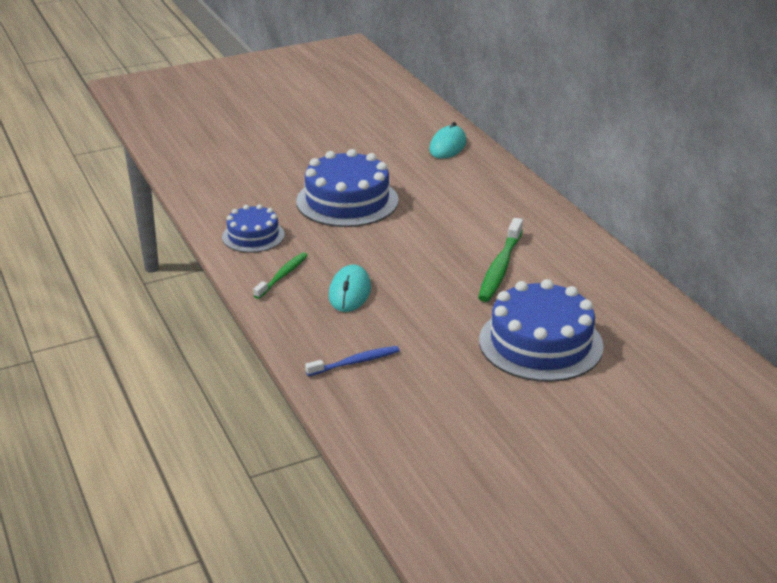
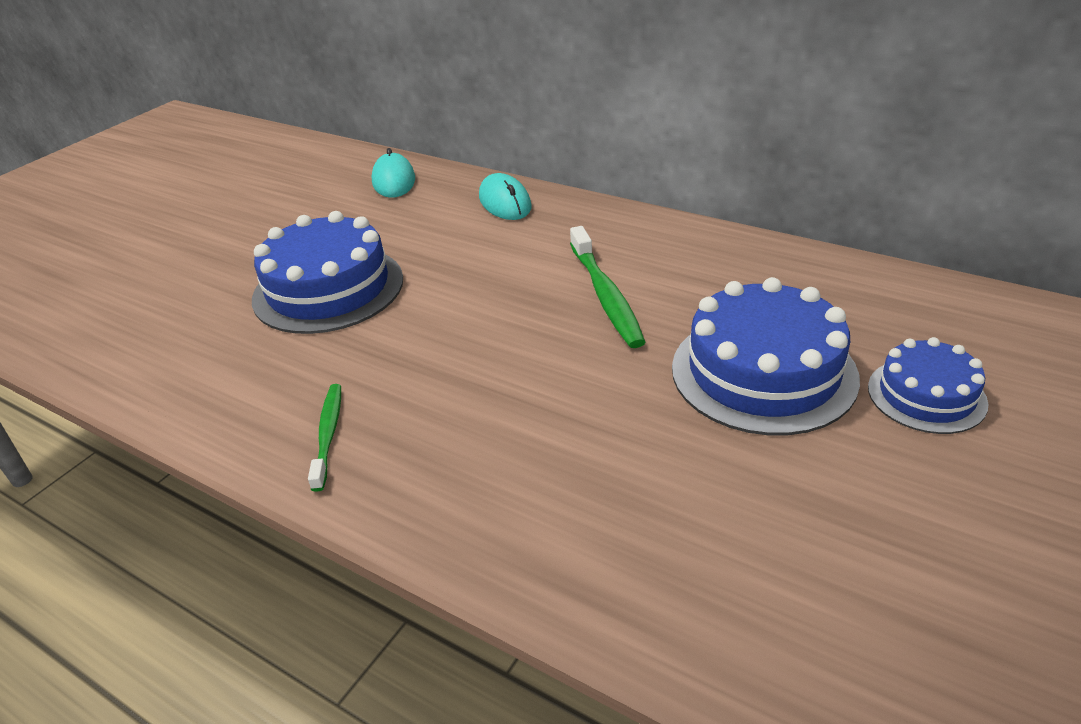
camera: 30 degrees left, 5 degrees up
blue cake [222,204,285,253] -> blue cake moved to [868,337,988,434]
blue toothbrush [305,346,400,376] -> none
turquoise mouse [329,265,371,312] -> turquoise mouse moved to [479,173,531,220]

